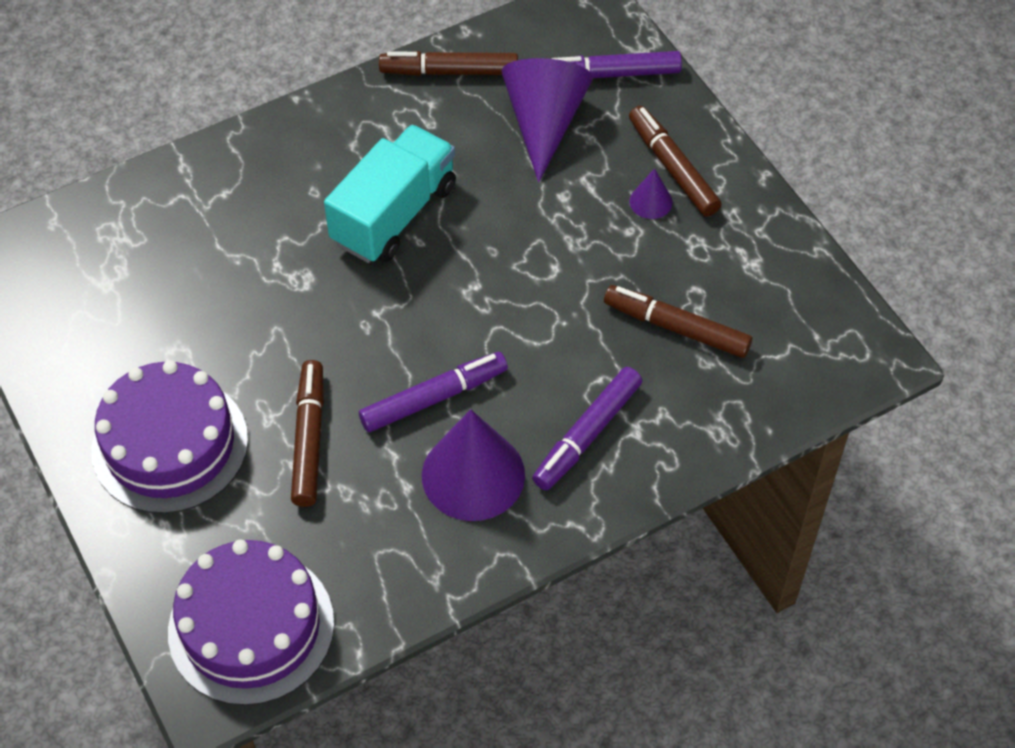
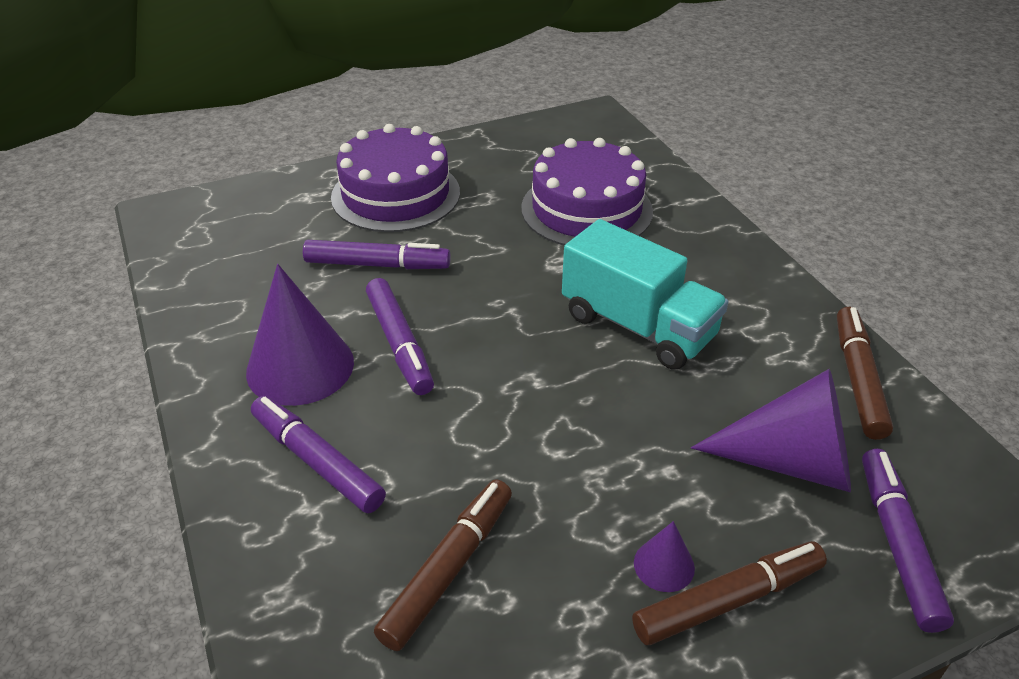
camera: 95 degrees right, 15 degrees down
purple cake [168,540,334,705] -> purple cake moved to [521,138,653,246]
brown marker [291,360,324,507] -> purple marker [303,240,451,269]

